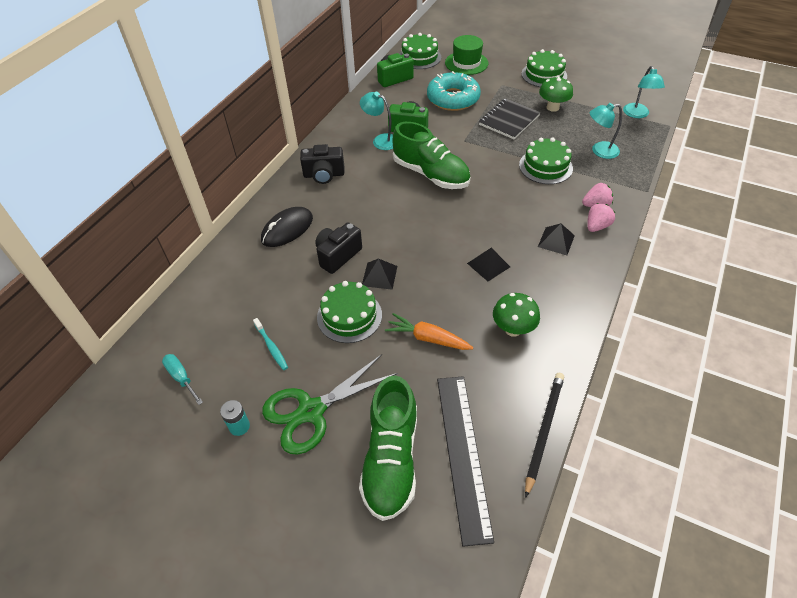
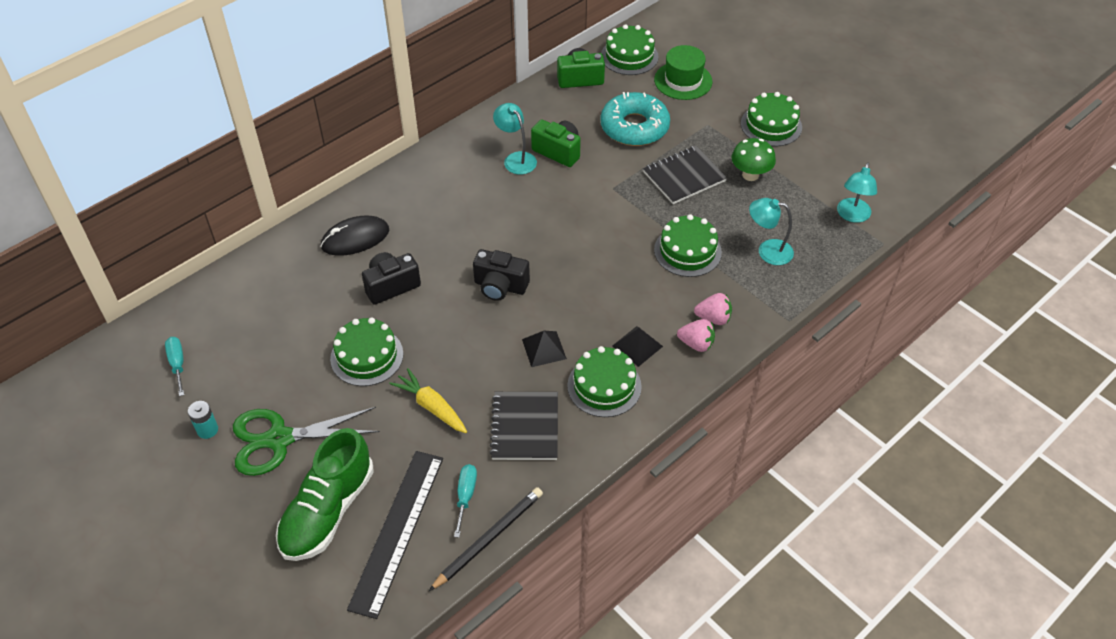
camera: 20 degrees right, 0 degrees up
turquoise toothbrush [253,318,288,370] -> none
black camera [300,144,344,184] -> black camera moved to [473,249,530,301]
black pyramid [362,258,397,290] -> none
orange carrot [385,313,473,350] -> yellow carrot [389,368,467,433]
green shoe [393,122,470,189] -> none
green mushroom [493,293,540,337] -> black notebook [489,392,558,460]
pink strawberry [587,203,616,232] -> pink strawberry turned 45 degrees clockwise [677,319,715,352]
none -> turquoise screwdriver [454,464,477,538]
none -> green cake [567,346,642,417]

